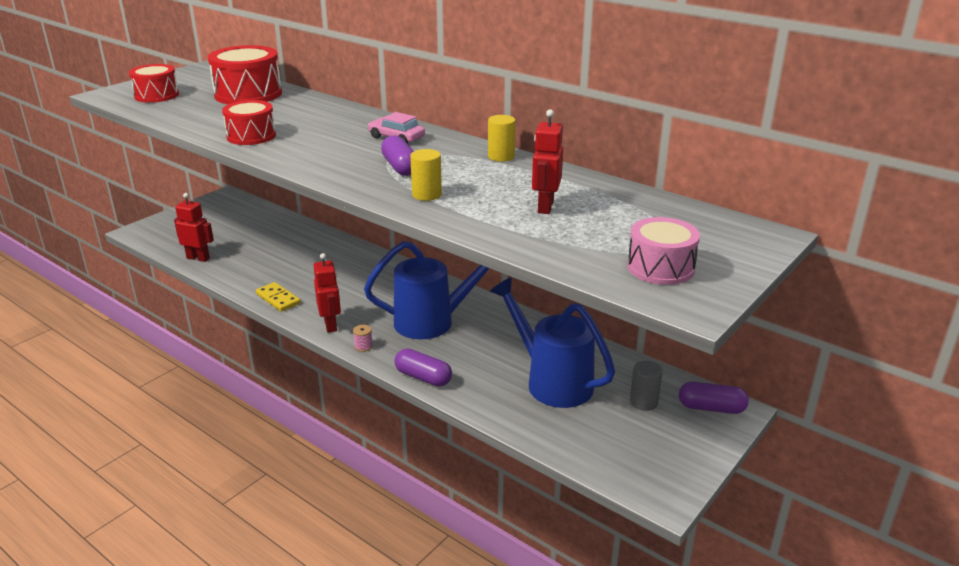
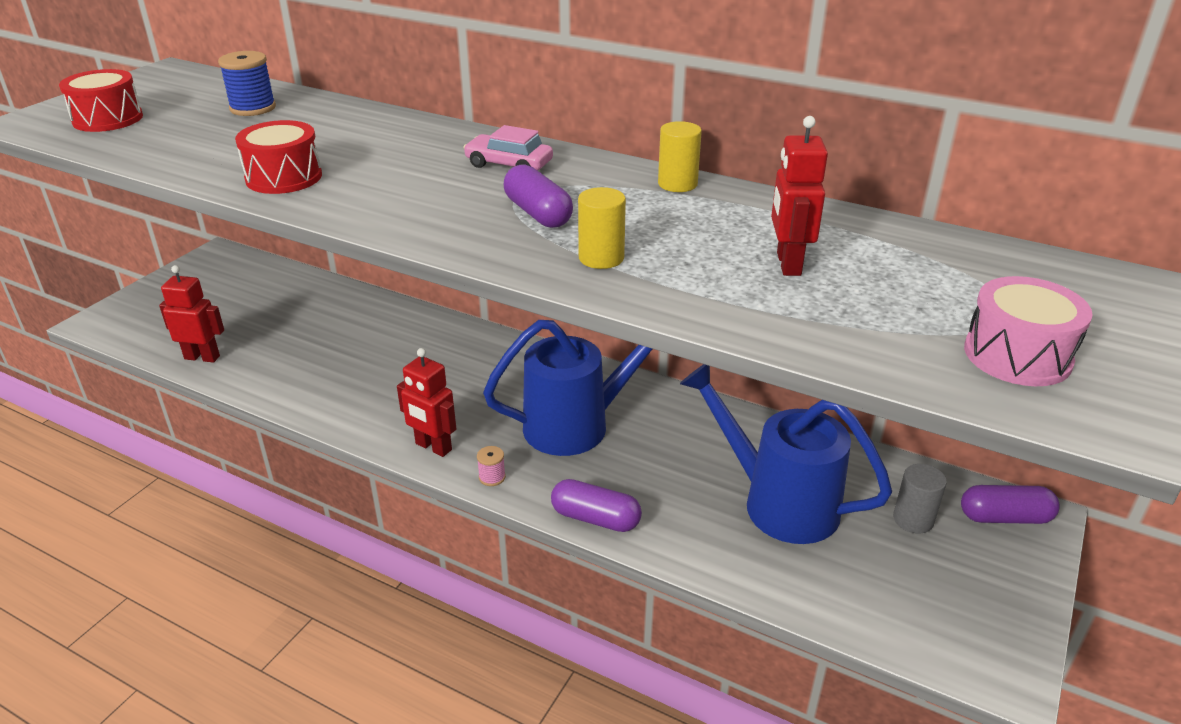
camera: 10 degrees left, 5 degrees up
red drum [208,45,282,104] -> blue spool [218,51,276,116]
yellow domino [256,282,301,312] -> none
red robot [314,253,341,333] -> red robot turned 150 degrees clockwise [397,348,456,457]

